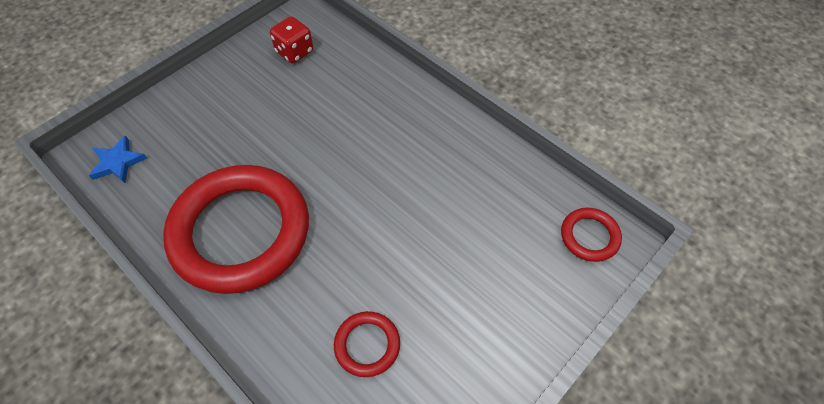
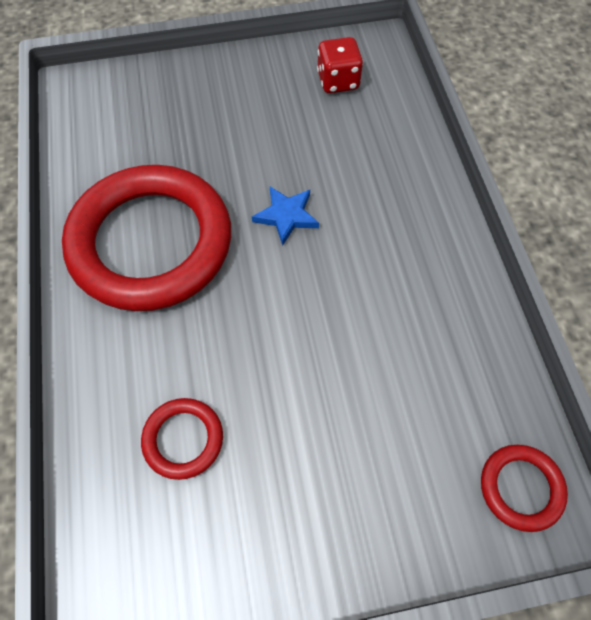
camera: 35 degrees right, 5 degrees up
blue star [89,136,147,183] -> blue star moved to [252,186,319,246]

